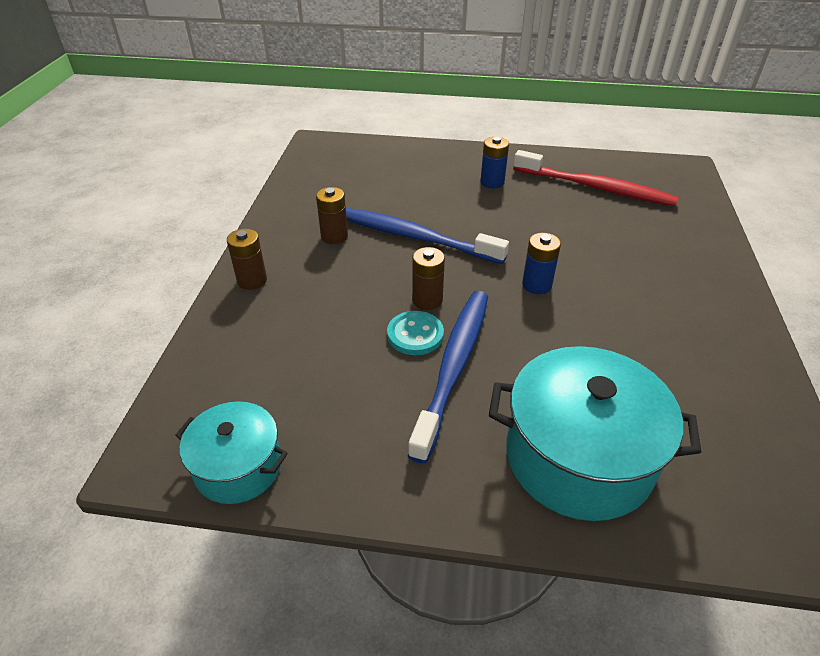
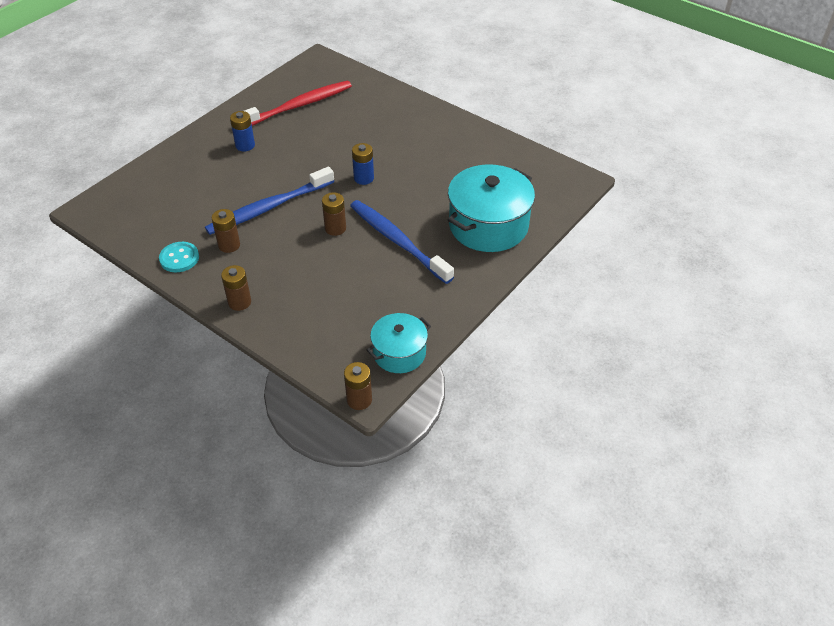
camera: 60 degrees left, 5 degrees up
turquoise button [387,311,444,355] -> turquoise button moved to [159,242,199,272]
none -> brown battery [344,362,372,410]

